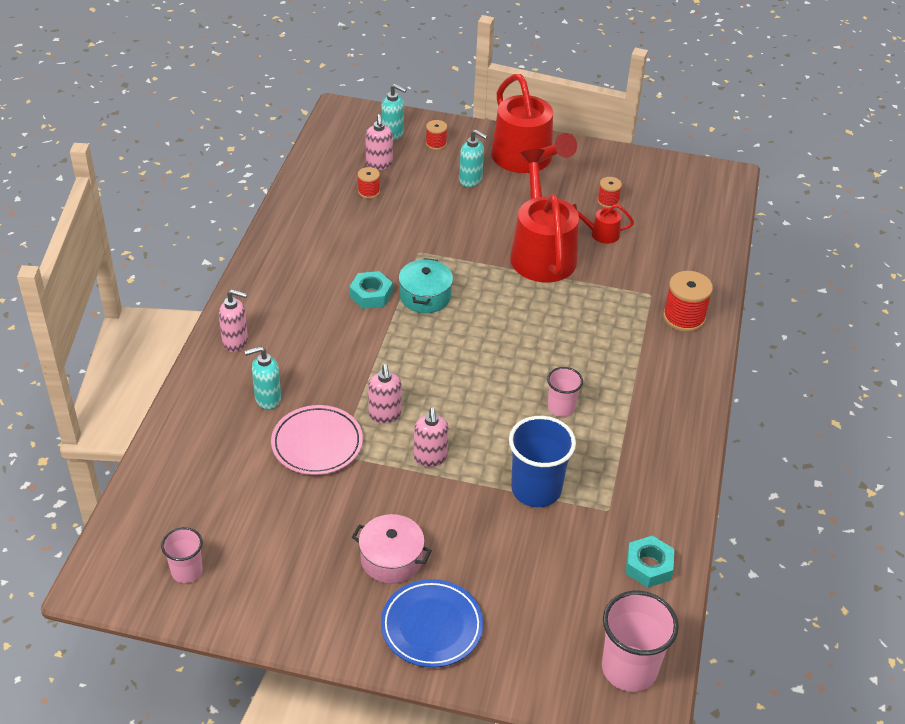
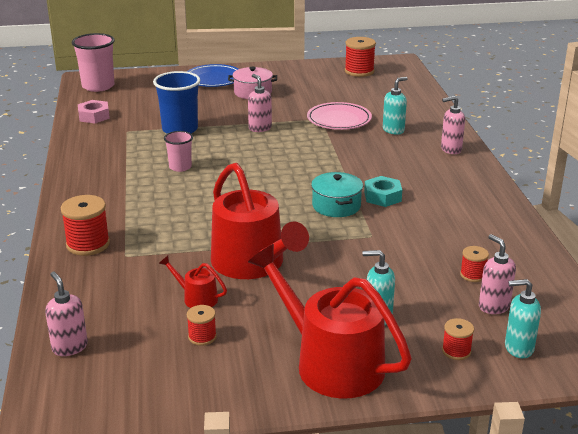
camera: 160 degrees right, 15 degrees down
pink cup [161,527,203,583] -> red spool [345,37,376,77]
pink soap dispenser [368,364,401,423] -> pink soap dispenser moved to [45,272,88,356]
red watering can [572,204,634,244] -> red watering can turned 135 degrees counterclockwise [159,256,227,308]
turquoise nut [626,536,674,588] -> pink nut [78,100,110,123]

